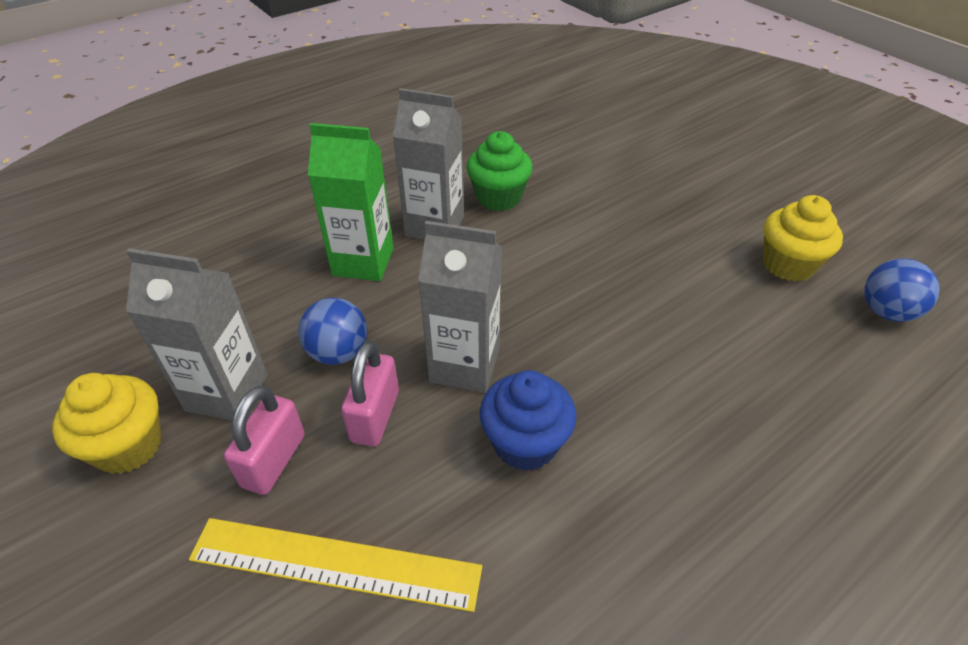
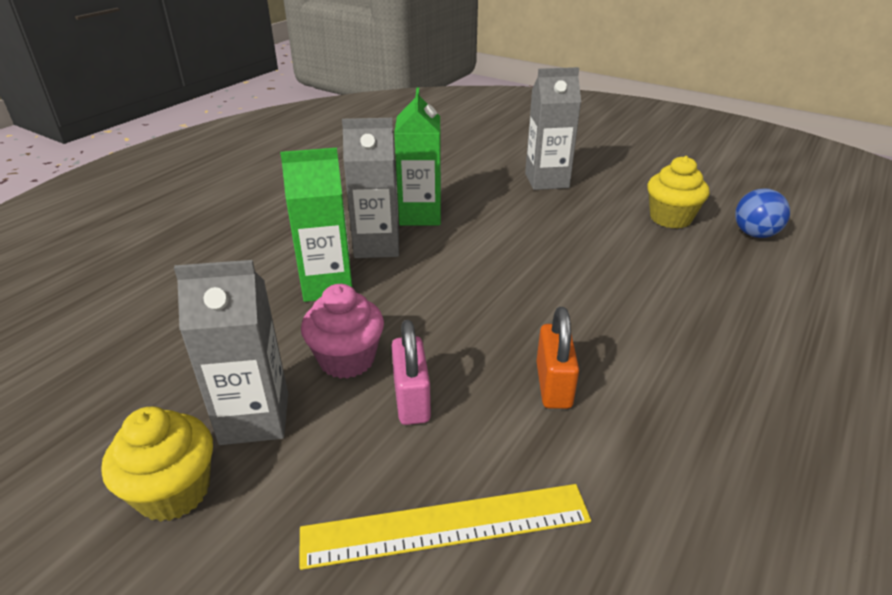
camera: 20 degrees left, 10 degrees down
pink padlock [224,386,305,495] -> none
blue ball [298,298,367,365] -> pink cupcake [301,284,384,379]
grey carton [418,221,502,393] -> grey carton moved to [525,67,581,190]
green cupcake [467,131,533,211] -> green carton [394,87,441,226]
blue cupcake [480,370,577,471] -> orange padlock [536,307,579,409]

